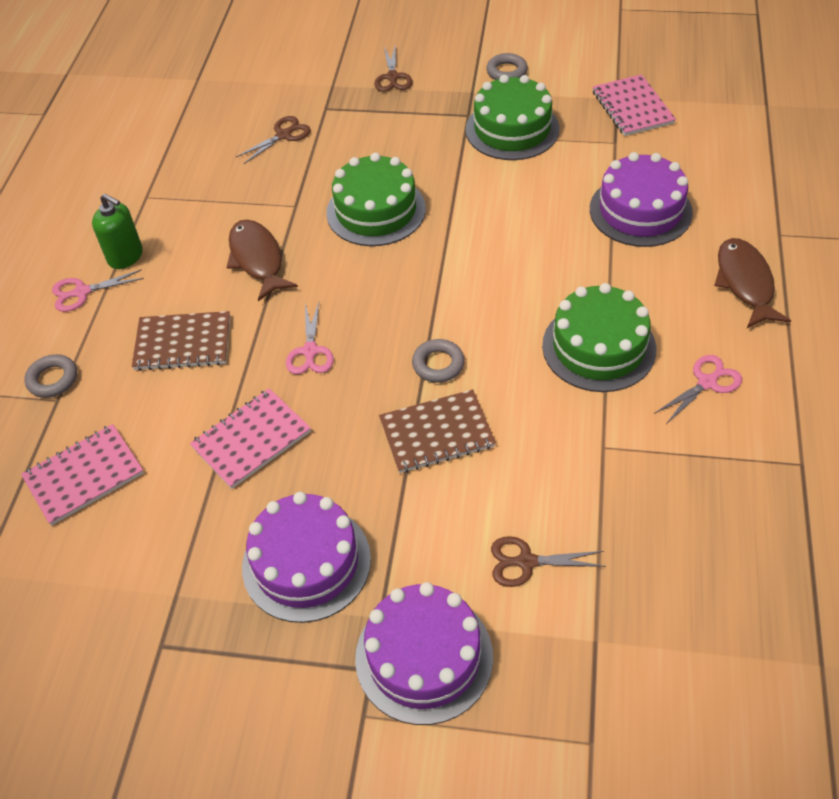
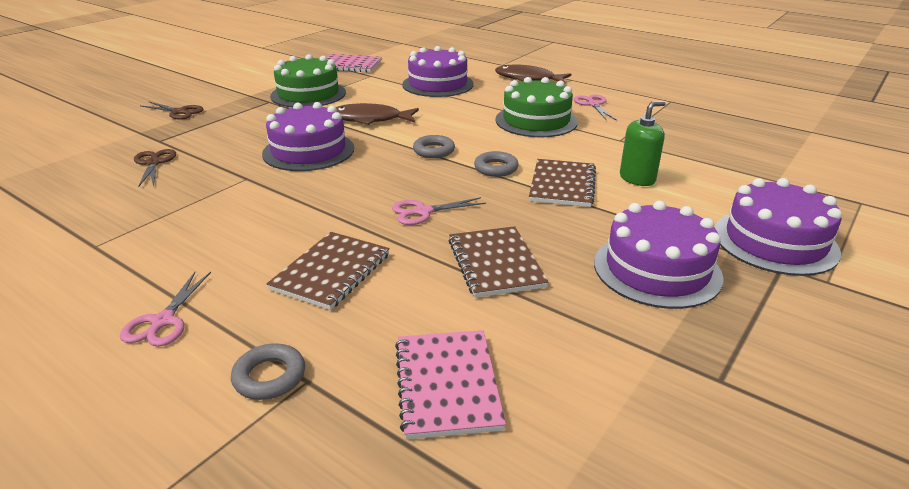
camera: 65 degrees left, 20 degrees down
green soap dispenser [92,194,143,269] -> green soap dispenser moved to [620,101,666,186]
pink notebook [190,388,311,489] -> brown notebook [449,226,549,298]
brown fish [227,220,298,301] -> brown fish moved to [336,103,419,125]
pink scissors [286,302,334,374] -> pink scissors turned 135 degrees clockwise [392,197,486,225]
green cake [326,153,426,246] -> purple cake [262,102,354,171]
grey ring [486,53,528,80] -> grey ring moved to [413,135,455,158]
brown scissors [491,536,606,587] -> none

